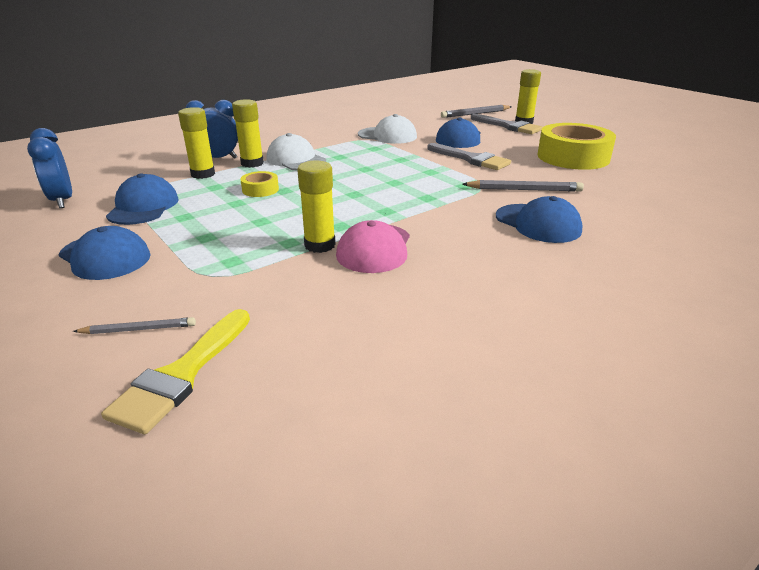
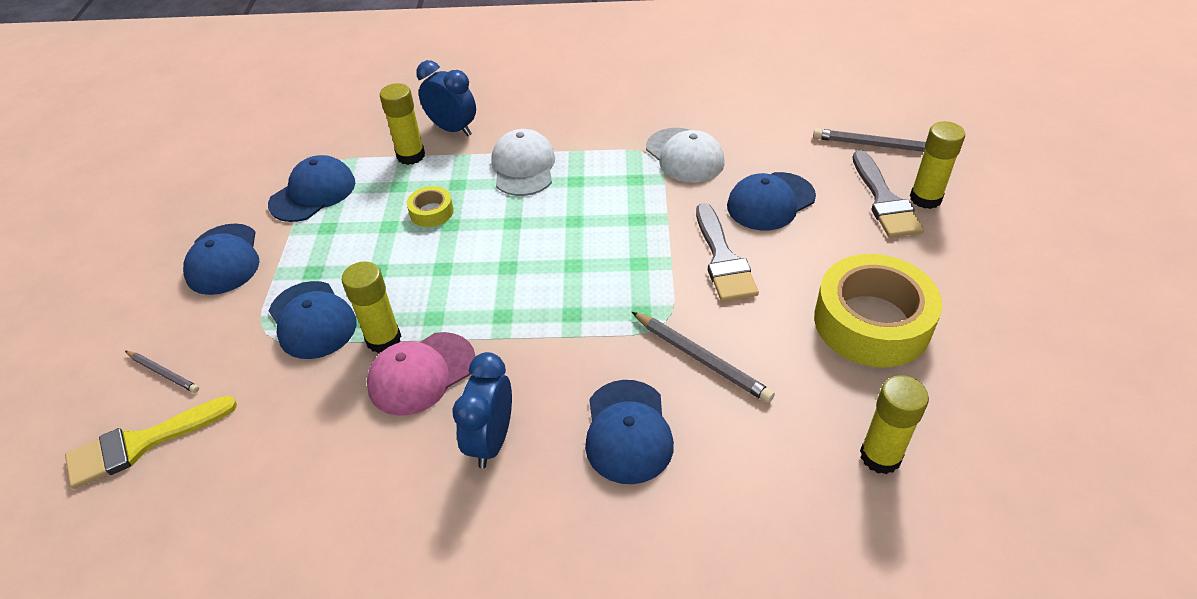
camera: 40 degrees right, 15 degrees up
blue clock [27,128,72,208] -> blue clock moved to [453,352,512,468]
yellow glue stick [232,99,264,168] -> yellow glue stick moved to [860,375,929,474]
none -> blue cap [269,281,356,359]

